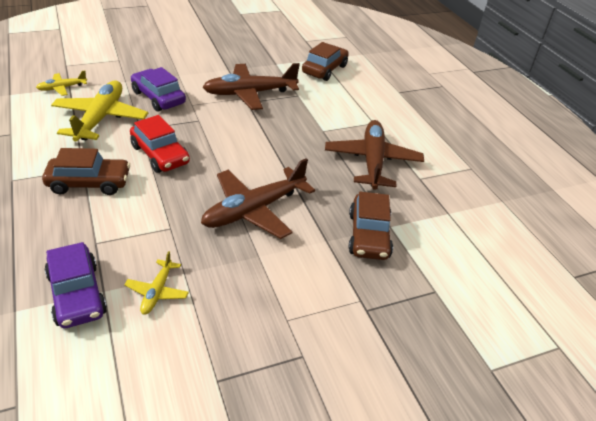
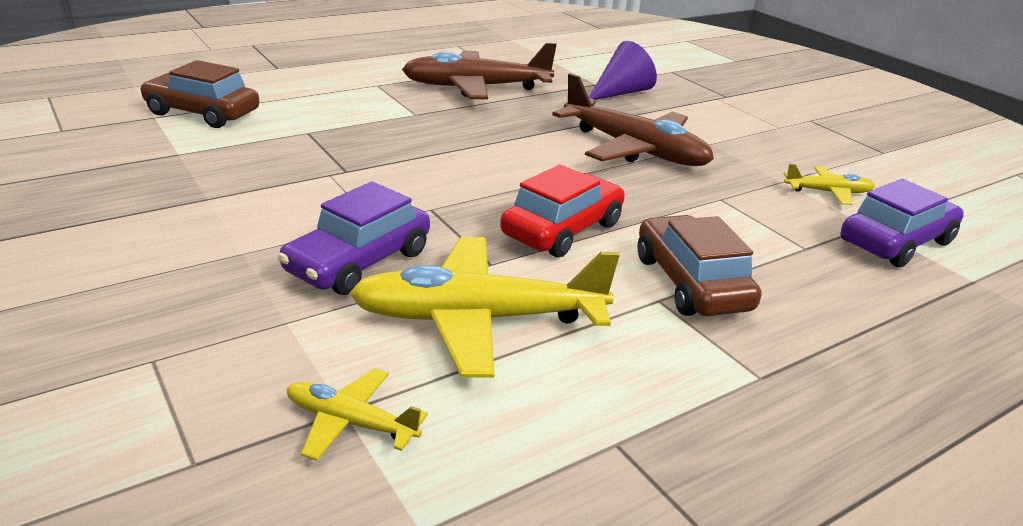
camera: 100 degrees left, 10 degrees down
yellow plane [36,71,87,96] -> yellow plane turned 150 degrees clockwise [287,368,428,461]
brown plane [203,63,300,110] -> none
brown car [349,192,393,260] -> purple cone [589,41,657,100]

